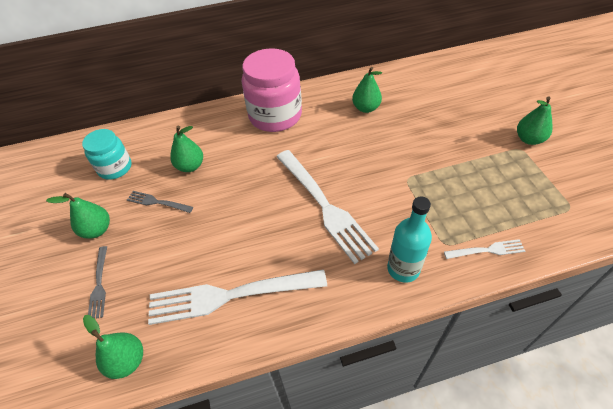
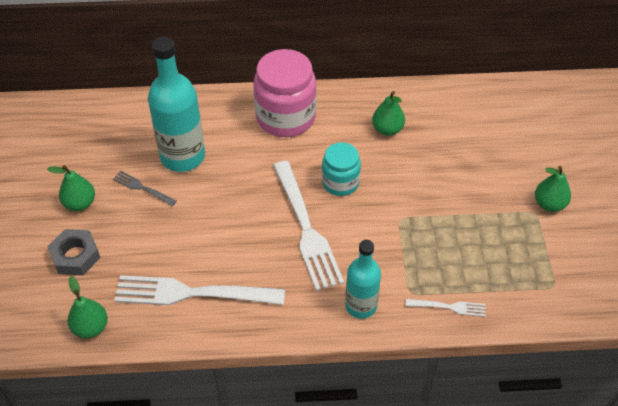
camera: 10 degrees right, 0 degrees up
turquoise jar [82,129,132,180] -> turquoise jar moved to [322,142,361,196]
grey fork [88,246,107,319] -> grey nut [47,229,100,275]
green pear [170,125,203,172] -> turquoise bottle [148,37,205,172]

